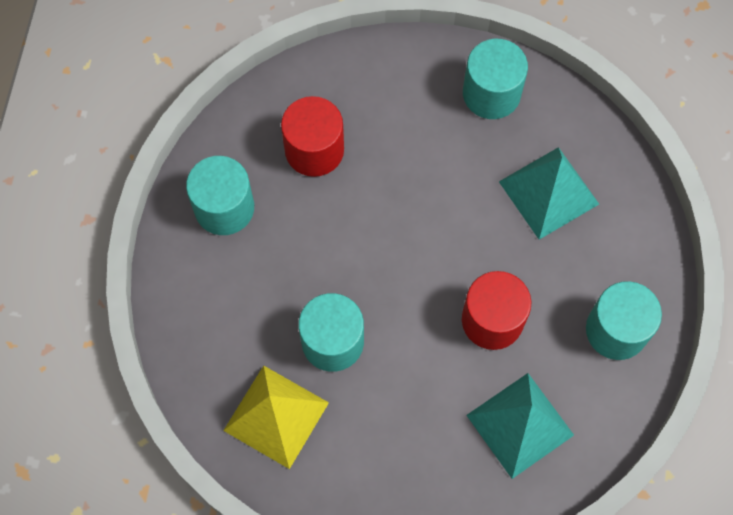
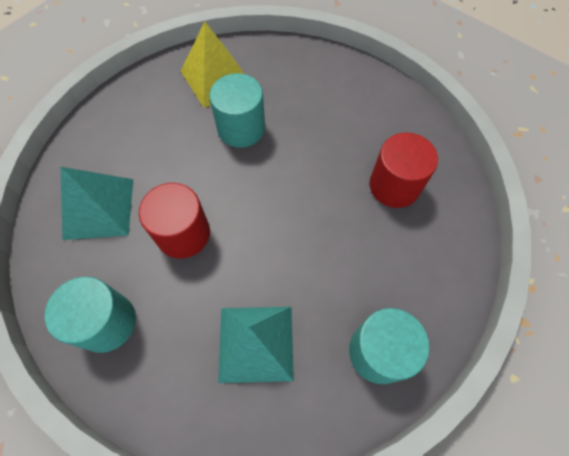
camera: 120 degrees right, 5 degrees down
turquoise cylinder [186,156,254,235] -> none

